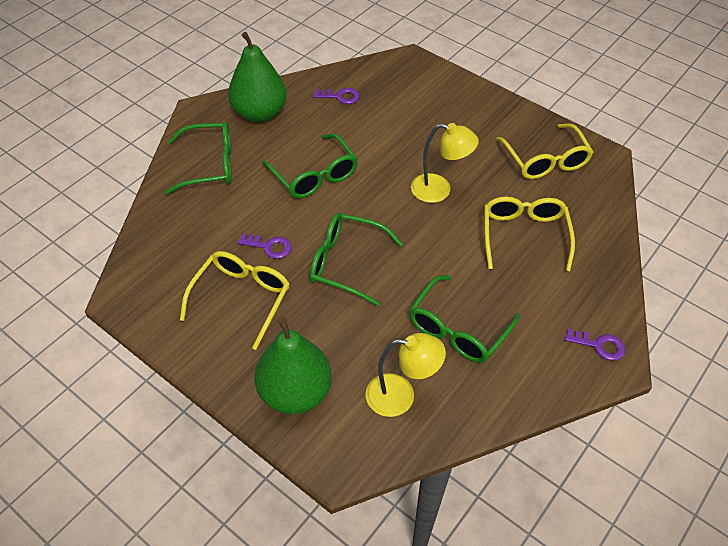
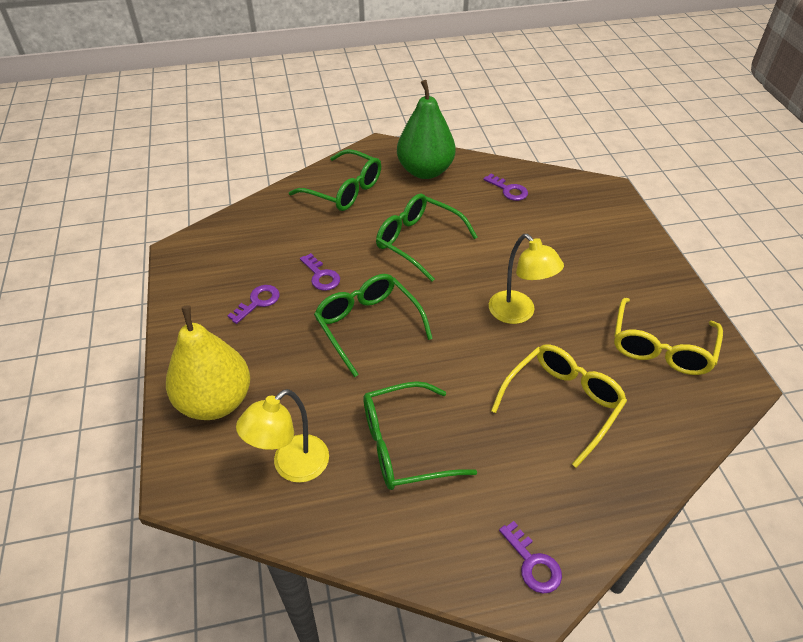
camera: 40 degrees right, 5 degrees down
yellow glasses [180,251,290,350] -> purple key [227,285,280,324]
green pear [255,317,332,414] -> yellow pear [166,305,250,420]
green glasses [262,133,358,198] -> green glasses turned 120 degrees clockwise [376,193,477,282]
yellow lamp [365,333,446,417] -> yellow lamp turned 90 degrees clockwise [236,389,329,483]

